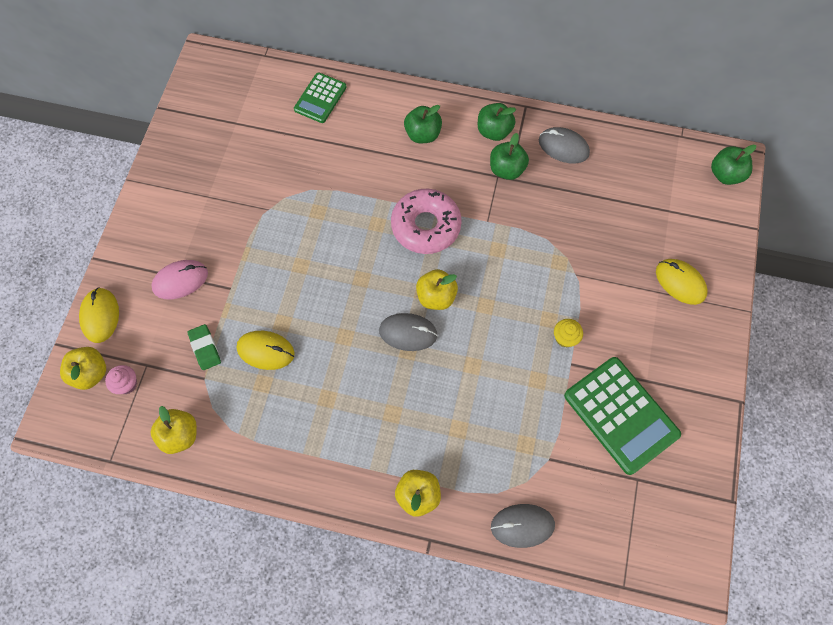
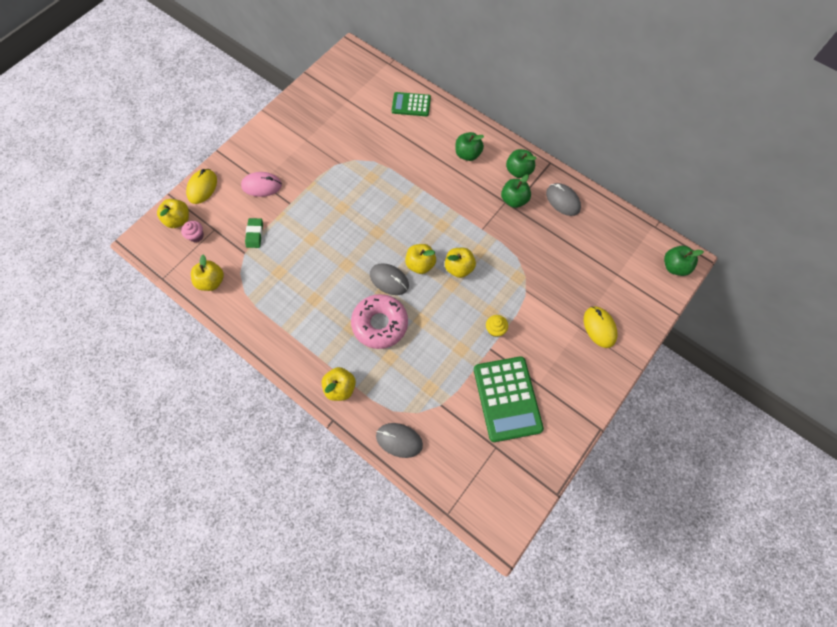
camera: 25 degrees right, 0 degrees up
yellow mouse [237,331,295,370] -> none
green calculator [294,72,347,123] -> green calculator turned 45 degrees clockwise [392,92,431,116]
pink donut [391,189,462,254] -> pink donut moved to [351,294,408,349]
none -> yellow apple [445,248,476,278]

